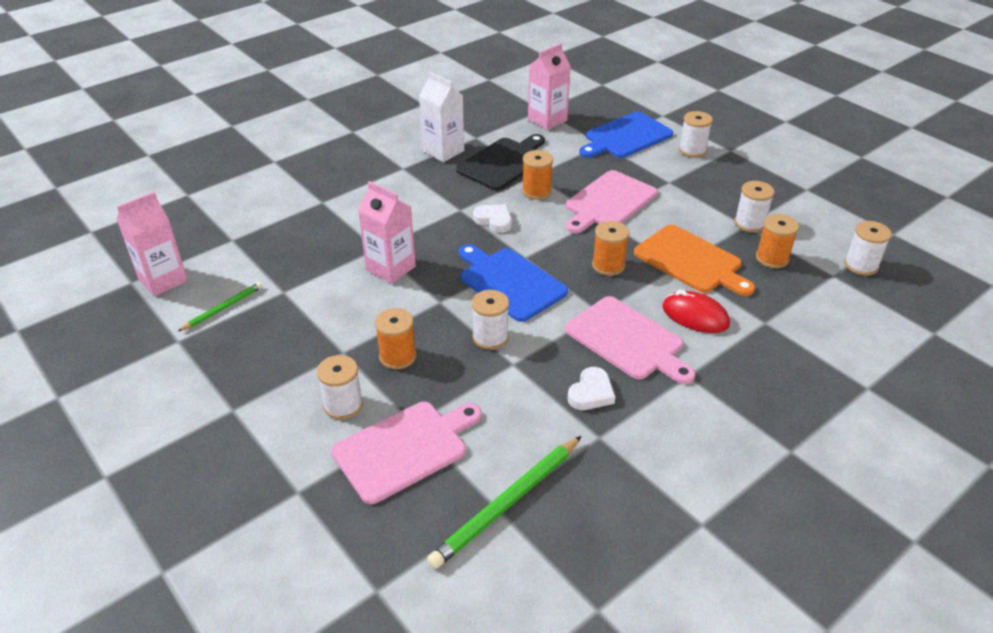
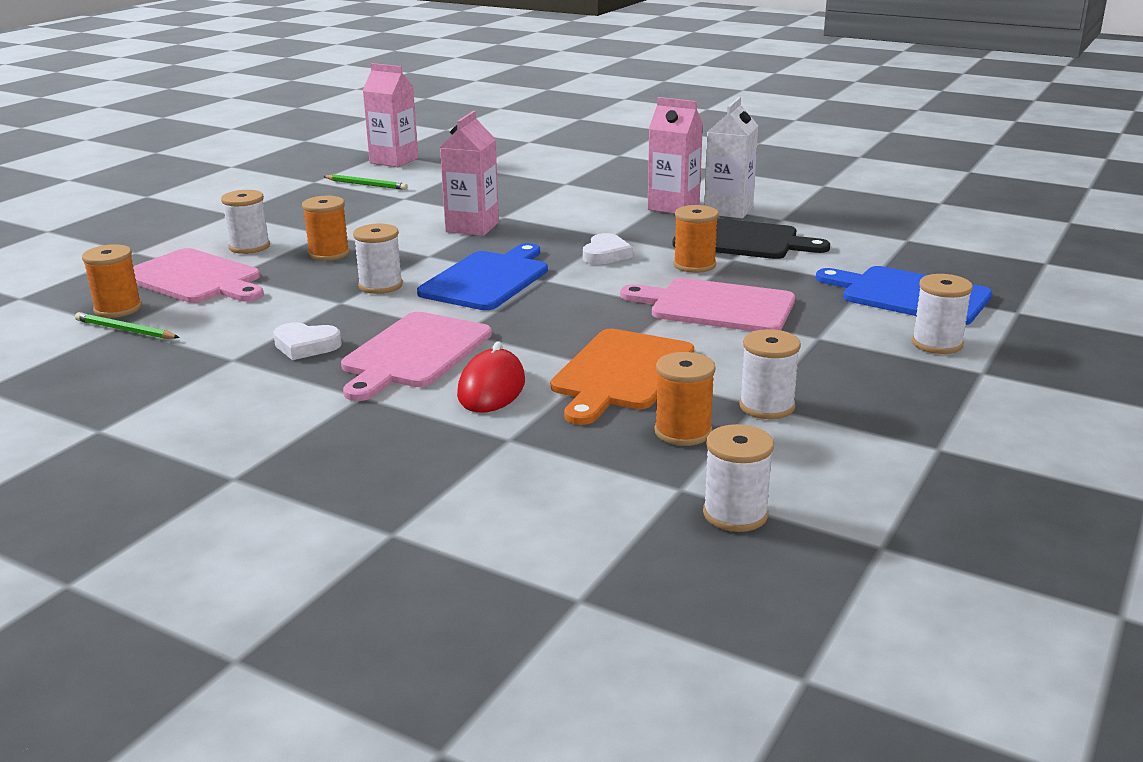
camera: 70 degrees right, 15 degrees down
green pencil [427,436,582,569] -> green pencil [75,312,180,339], size x0.56
pink carton [528,43,571,130] -> pink carton moved to [648,97,703,214]
orange spool [592,221,629,276] -> orange spool moved to [82,244,142,318]

